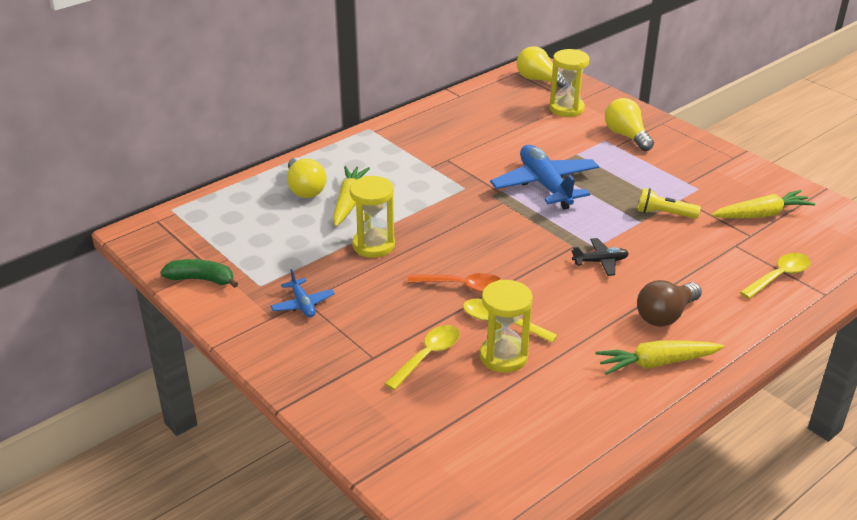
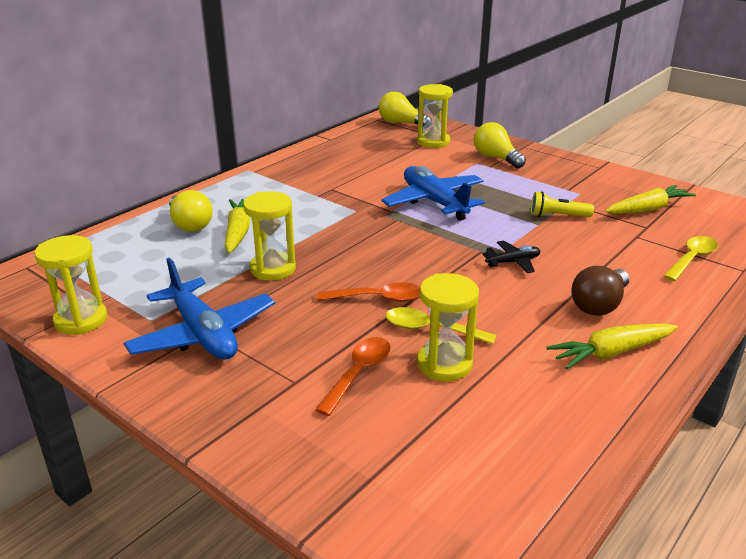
camera: 10 degrees left, 5 degrees down
green banana [160,259,238,288] -> yellow hourglass [34,235,108,335]
blue plane [270,269,335,317] -> blue plane [124,258,275,359], size x2.04
yellow spoon [385,325,460,390] -> orange spoon [315,337,391,416]

